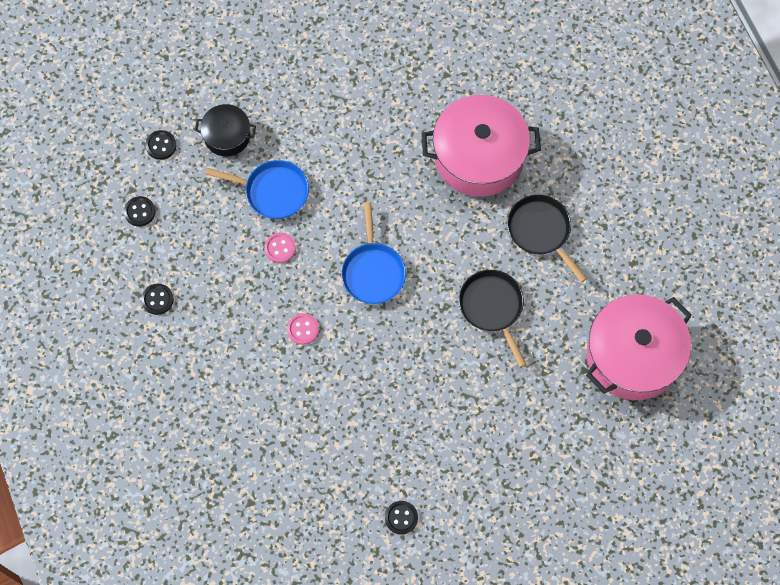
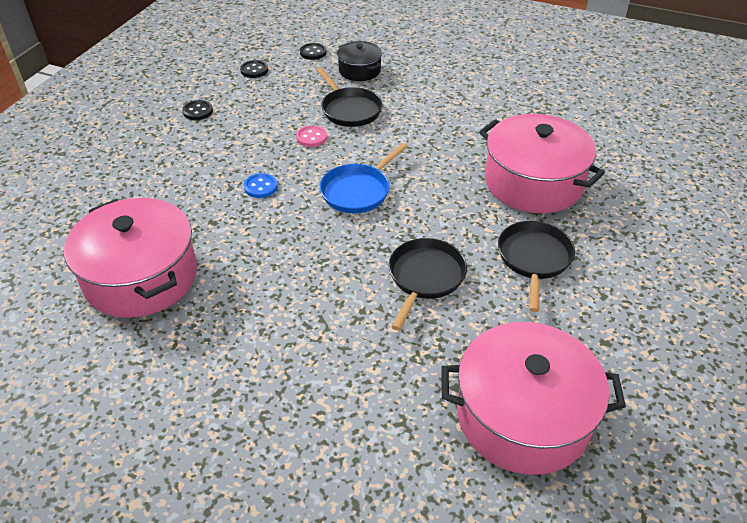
camera: 45 degrees right, 25 degrees down
blue pan [206,160,309,219] -> black pan [316,67,383,127]
pink button [287,313,319,345] -> blue button [244,173,278,198]
black button [385,501,418,534] -> none
none -> pink pot [64,198,197,318]

